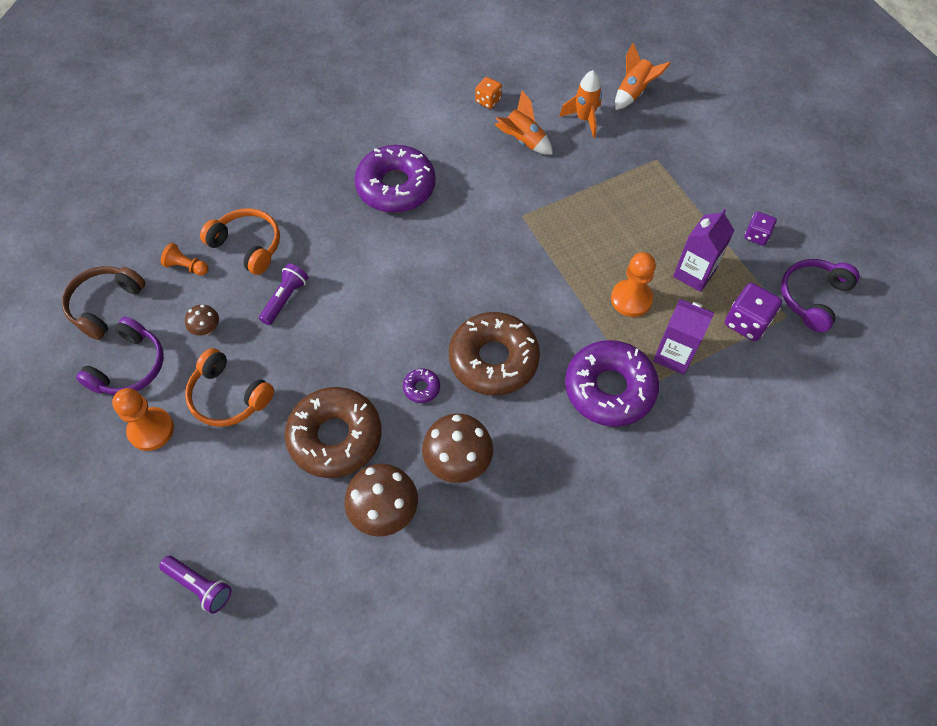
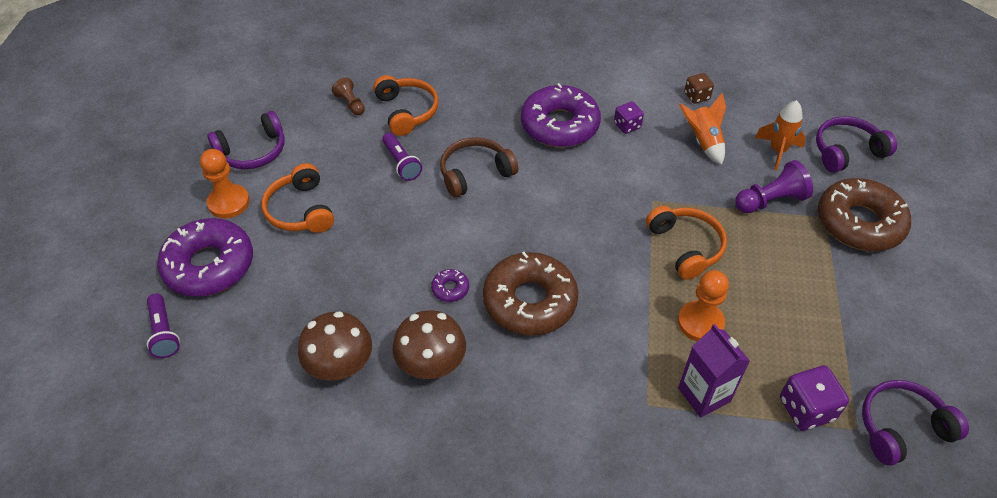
camera: 35 degrees right, 10 degrees down
brown headphones [62,266,146,340] -> brown headphones moved to [440,137,518,198]
orange pawn [161,243,208,276] -> brown pawn [332,78,365,115]
brown mushroom [185,305,219,336] -> none
purple flashlight [259,264,308,325] -> purple flashlight turned 90 degrees clockwise [382,133,422,181]
brown donut [285,387,381,478] -> brown donut moved to [818,178,911,251]
orange dice [475,77,502,109] -> brown dice [684,73,714,104]
purple donut [565,340,659,427] -> purple donut moved to [157,218,253,297]
orange rocket [615,42,671,110] -> purple headphones [816,116,897,173]
purple carton [673,209,735,292] -> none
purple dice [744,211,777,246] -> purple dice moved to [614,101,644,134]
none -> orange headphones [646,206,727,280]
none -> purple pawn [735,160,813,213]

